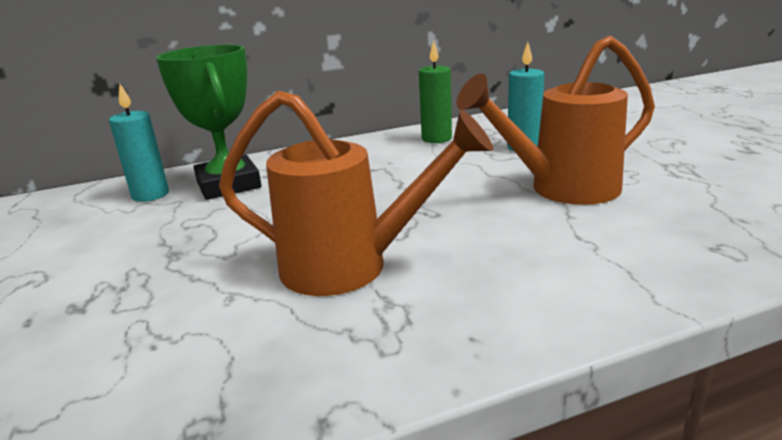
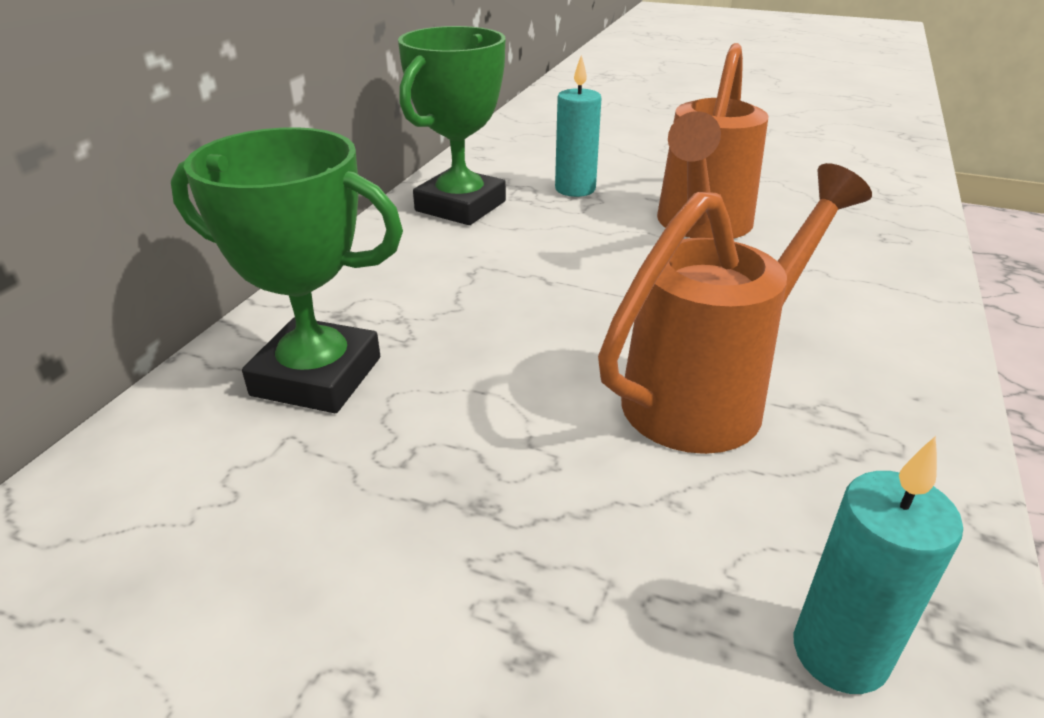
camera: 50 degrees left, 10 degrees up
turquoise candle [109,84,169,202] -> turquoise candle moved to [794,436,963,694]
green candle [419,40,452,143] -> green trophy [398,26,506,225]

